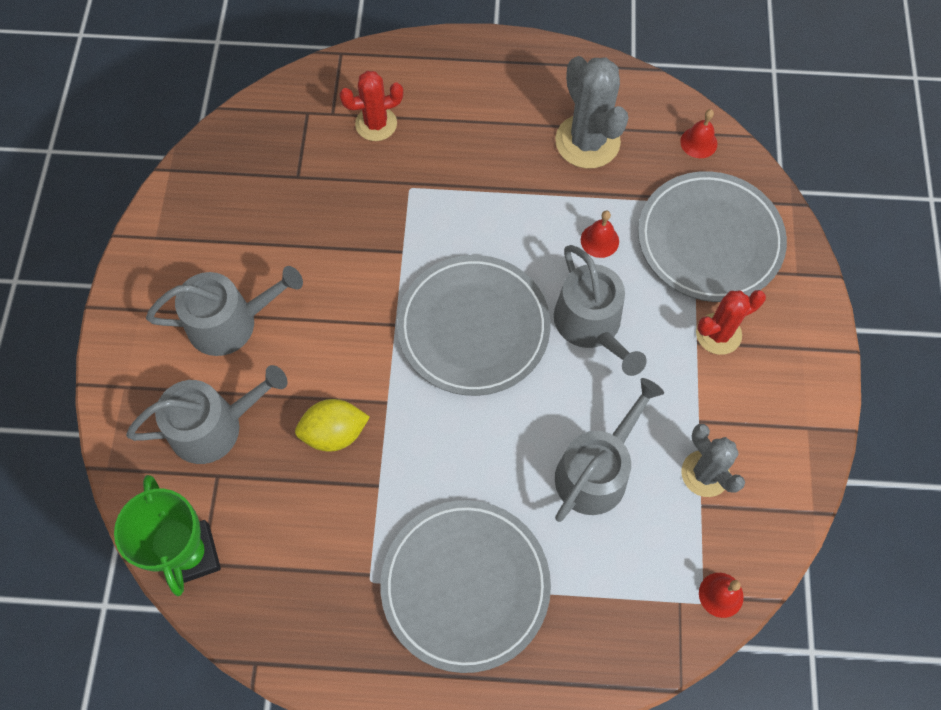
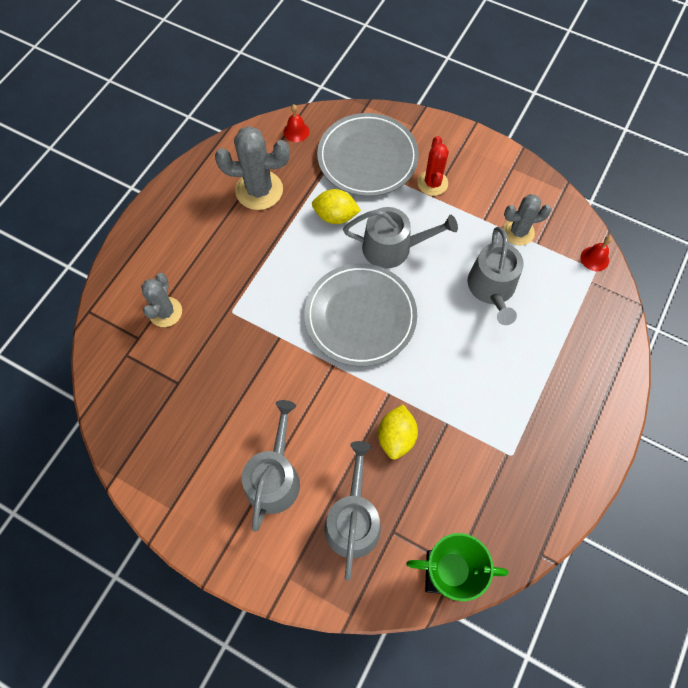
camera: 65 degrees left, 0 degrees up
red cactus [339,71,403,141] -> grey cactus [141,273,182,327]
grey plate [380,500,551,673] -> none
grey watering can [555,378,664,522] -> grey watering can turned 150 degrees counterclockwise [467,226,524,325]
red bell [581,211,619,258] -> yellow lemon [312,189,361,224]

